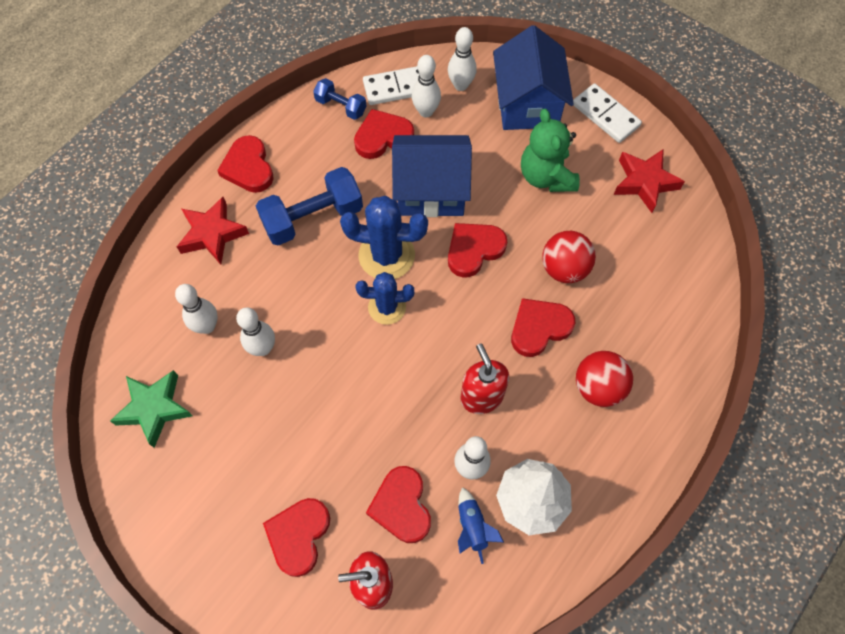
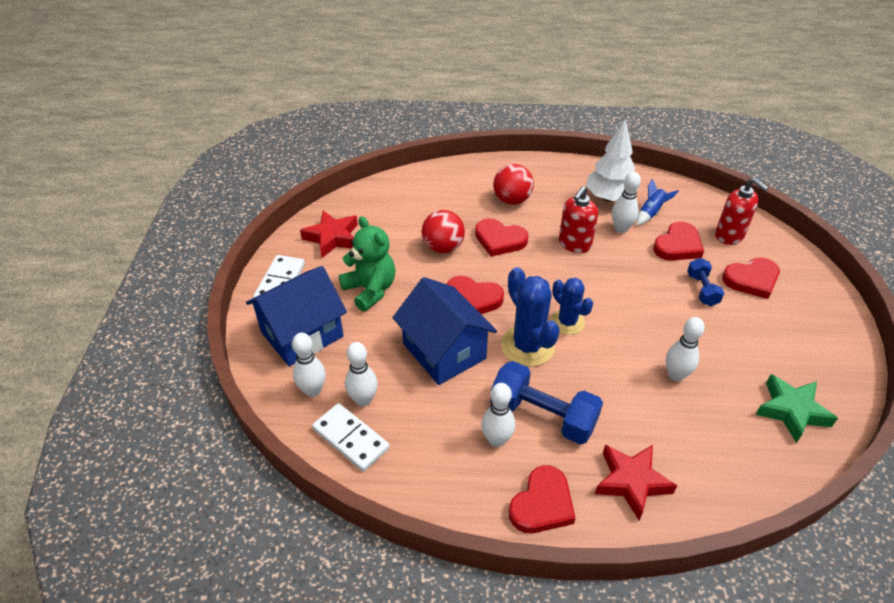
camera: 125 degrees left, 20 degrees down
white bowling pin [175,284,218,334] -> white bowling pin moved to [481,383,515,447]
blue dumbbell [313,78,366,120] -> blue dumbbell moved to [687,258,724,306]
red heart [354,109,414,159] -> none
green teddy bear [521,109,580,192] -> green teddy bear turned 75 degrees counterclockwise [339,216,395,311]

